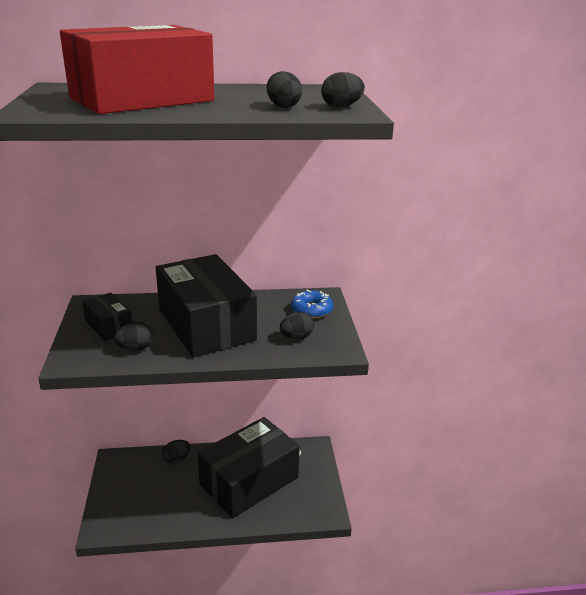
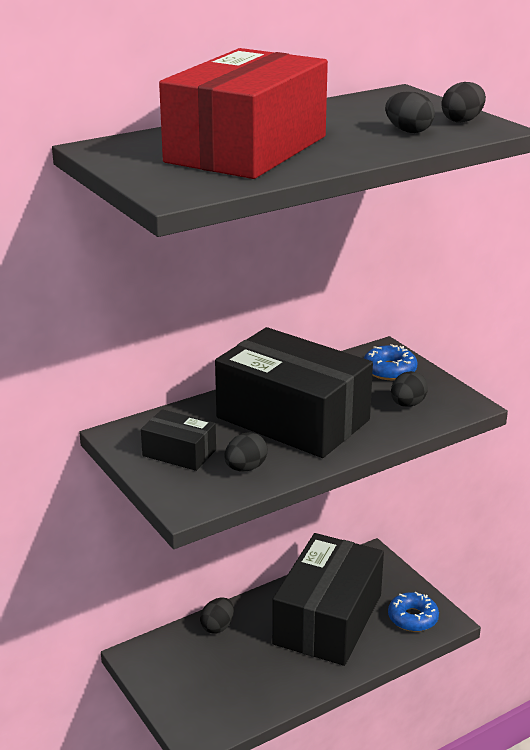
camera: 25 degrees left, 0 degrees up
none -> blue donut [388,592,439,632]

